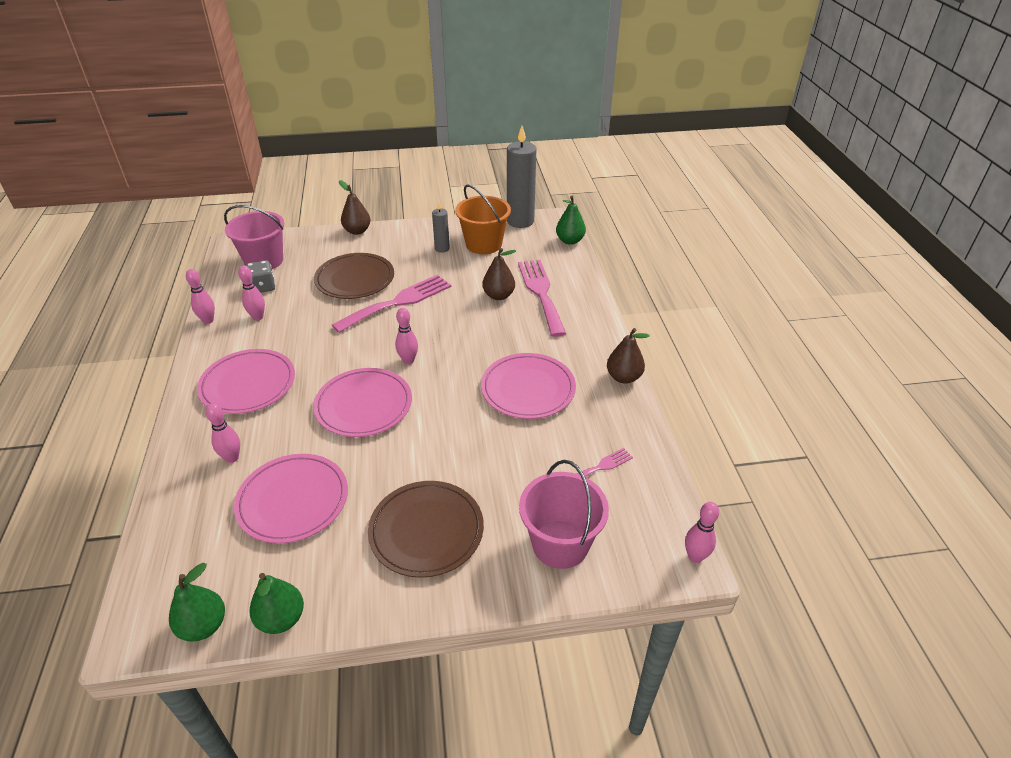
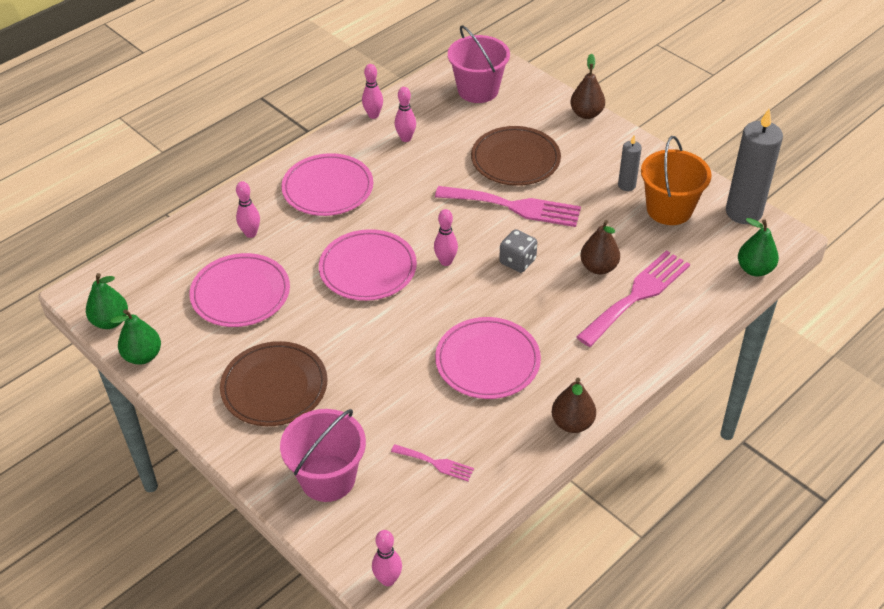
camera: 55 degrees right, 5 degrees up
grey dice [245,260,275,293] -> grey dice moved to [499,229,537,273]

